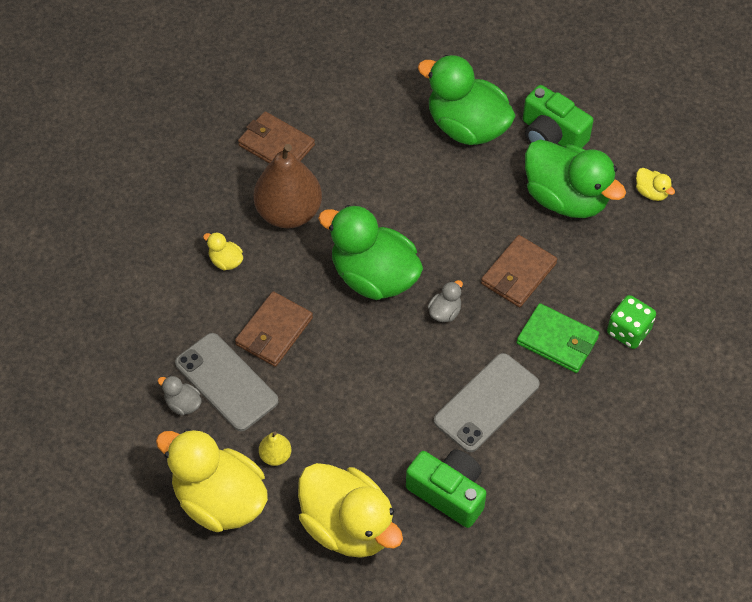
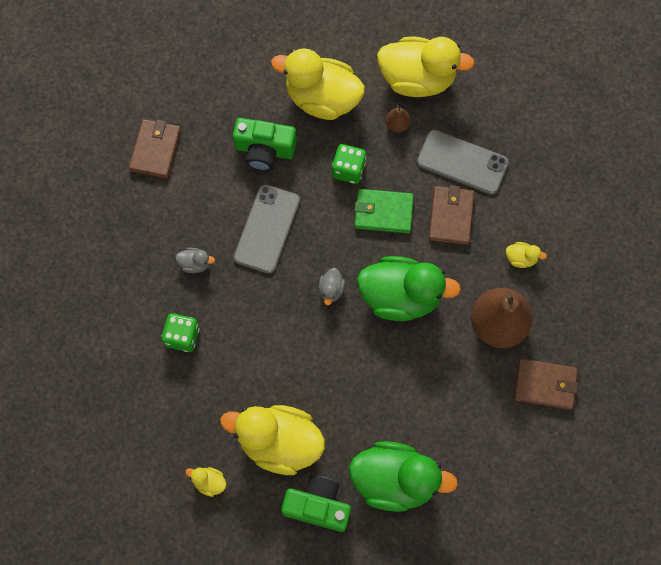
camera: 155 degrees right, 15 degrees up
grey duck [158,376,201,415] -> grey duck moved to [175,248,215,274]
yellow pear [259,432,291,466] -> brown pear [385,105,410,133]
brown wallet [481,235,557,307] -> brown wallet moved to [129,119,181,179]
green wallet [517,303,599,373] -> green wallet moved to [354,189,414,233]
green duck [525,140,626,218] -> yellow duck [220,405,325,475]
none -> green dice [332,144,366,184]

